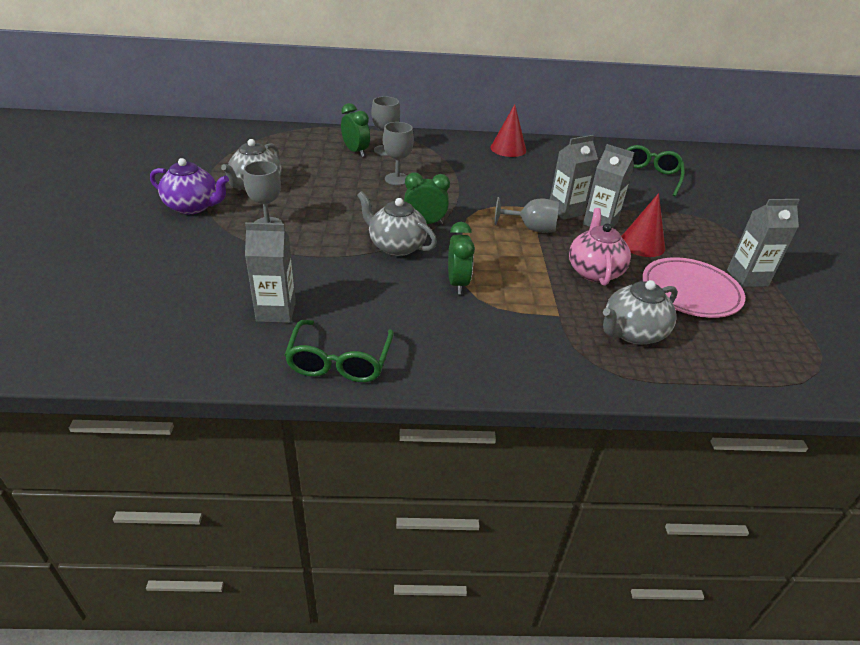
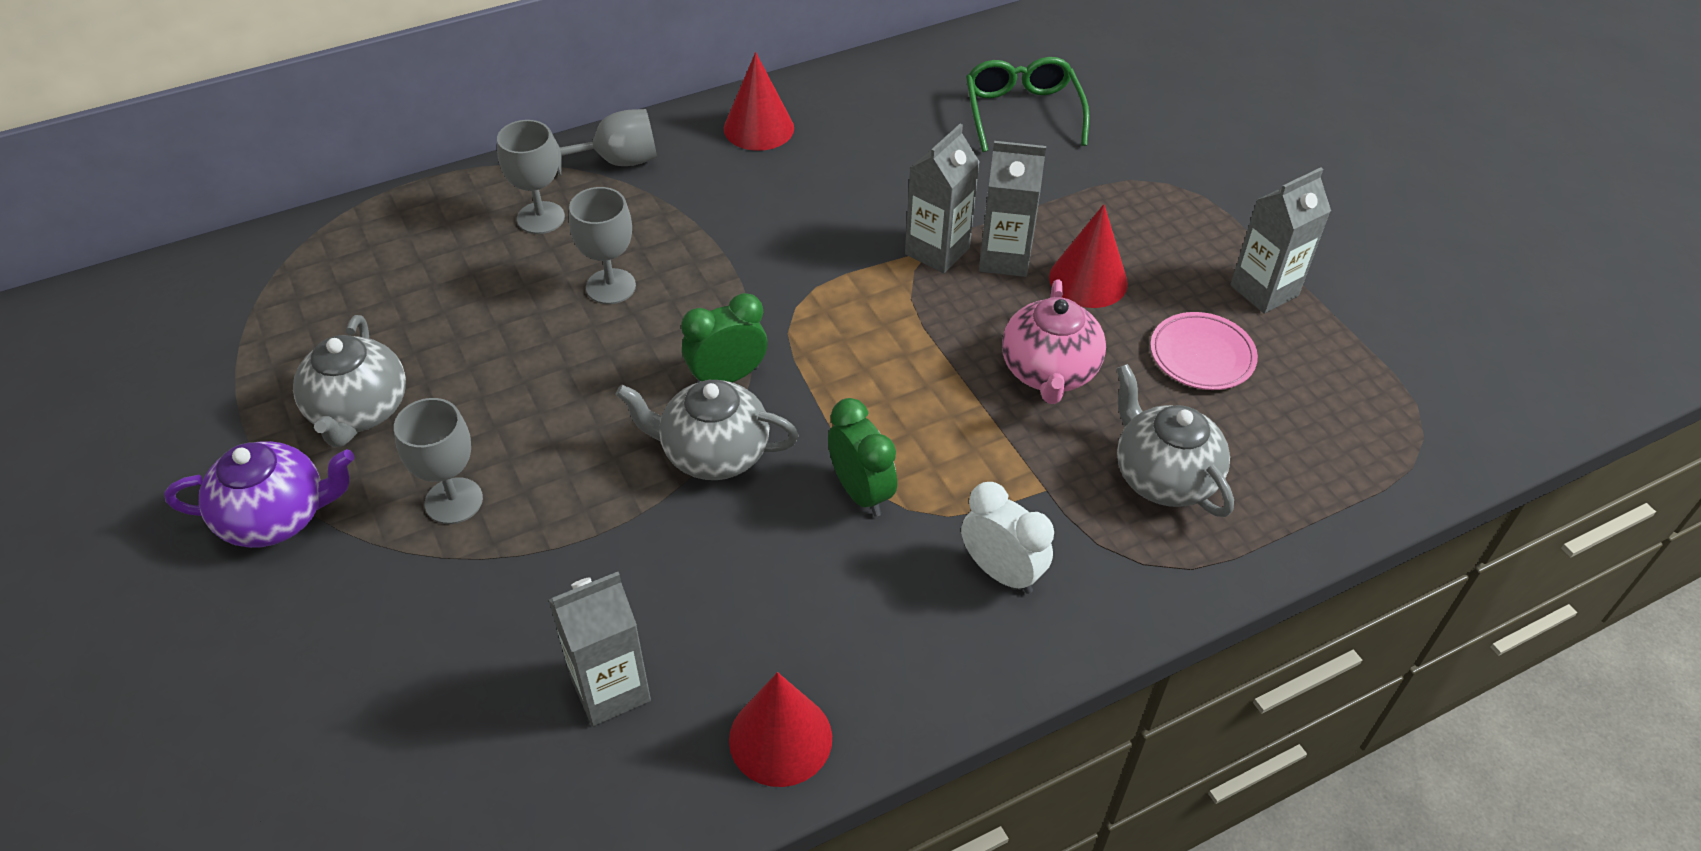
camera: 25 degrees left, 10 degrees up
green glasses [285,320,394,382] -> red cone [729,672,832,787]
green clock [341,103,370,157] -> none
grey goblet [495,197,559,233] -> grey goblet moved to [550,109,657,176]
pink teapot [569,208,631,286] -> pink teapot turned 150 degrees counterclockwise [1002,279,1106,404]
grey teapot [603,280,678,345] -> grey teapot turned 120 degrees clockwise [1116,364,1234,517]
pink plate [642,257,745,318] -> pink plate [1150,312,1258,390], size x0.65
none -> white clock [961,482,1054,594]

